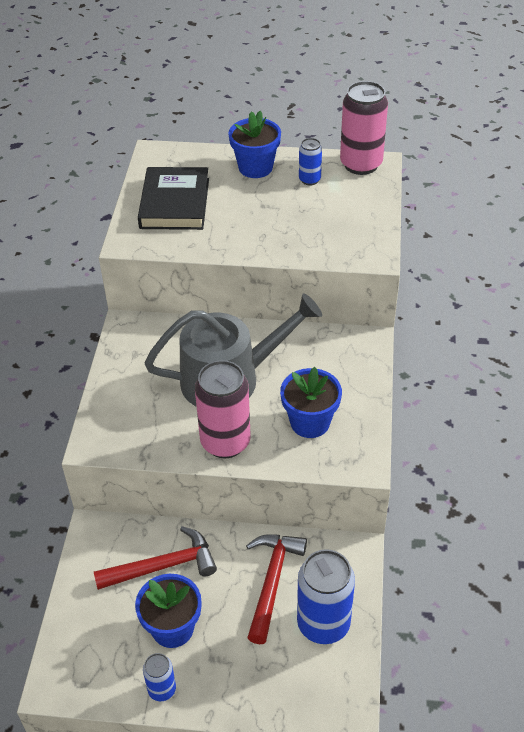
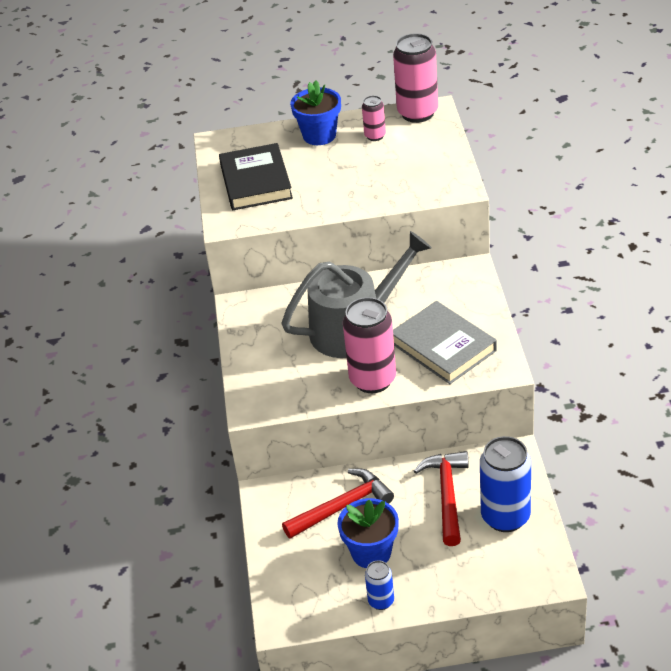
camera: 10 degrees left, 5 degrees down
blue flower pot [280,367,342,438] -> grey book [393,301,497,384]
blue can [299,138,322,186] -> pink can [362,95,386,141]

